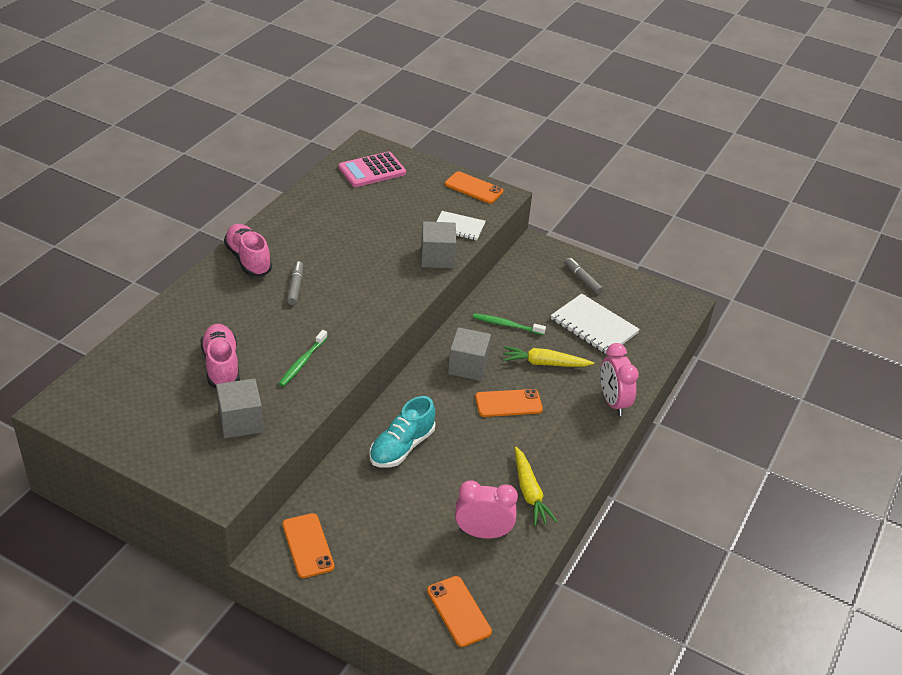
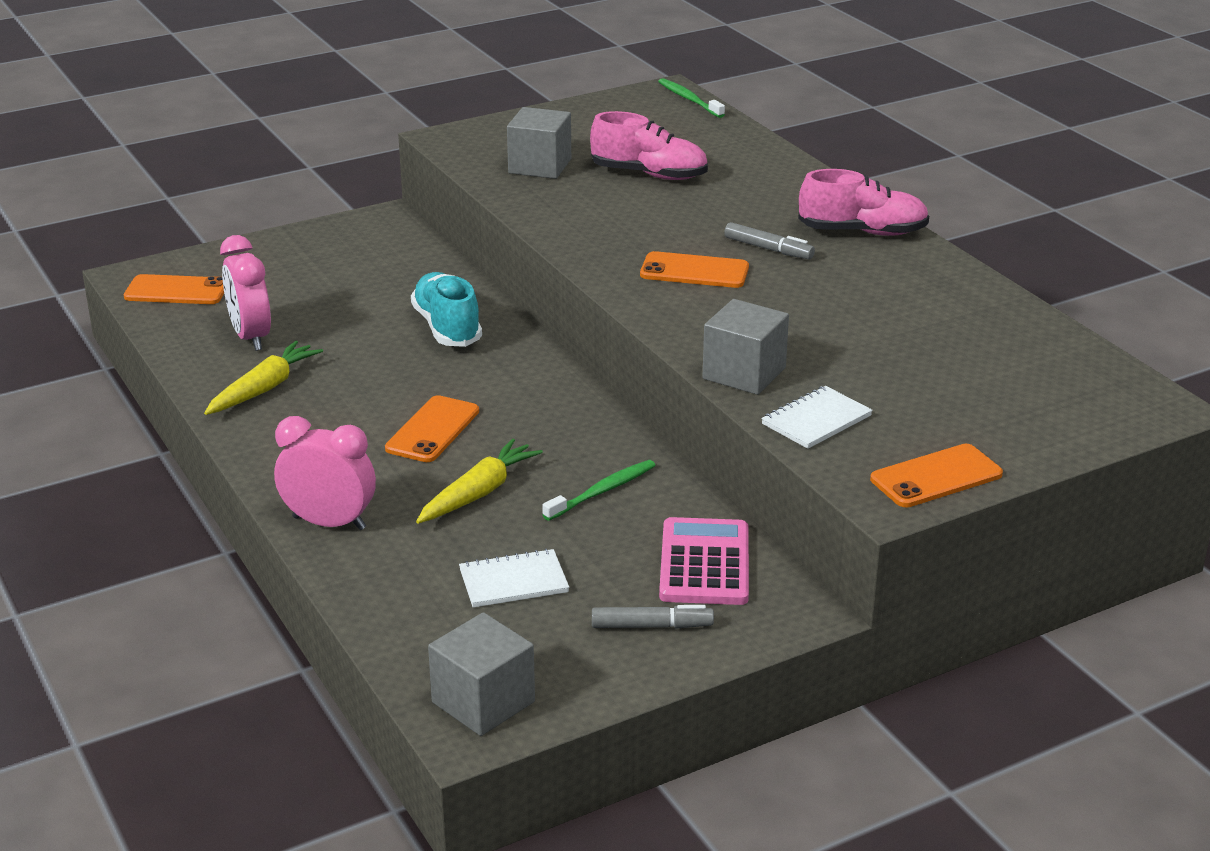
camera: 125 degrees right, 10 degrees down
green toothbrush [279,330,327,387] -> green toothbrush moved to [658,78,725,118]
orange phone [282,513,334,578] -> orange phone moved to [640,251,749,288]
pink calculator [339,152,406,187] -> pink calculator moved to [659,517,749,605]
grey cube [448,327,491,381] -> grey cube moved to [428,612,535,736]
pink clock [455,480,518,539] -> pink clock turned 120 degrees clockwise [220,235,271,351]
yellow carrot [515,447,558,526] -> yellow carrot turned 105 degrees clockwise [204,341,323,415]
white notebook [551,294,640,356] -> white notebook [459,549,569,607], size x0.63

